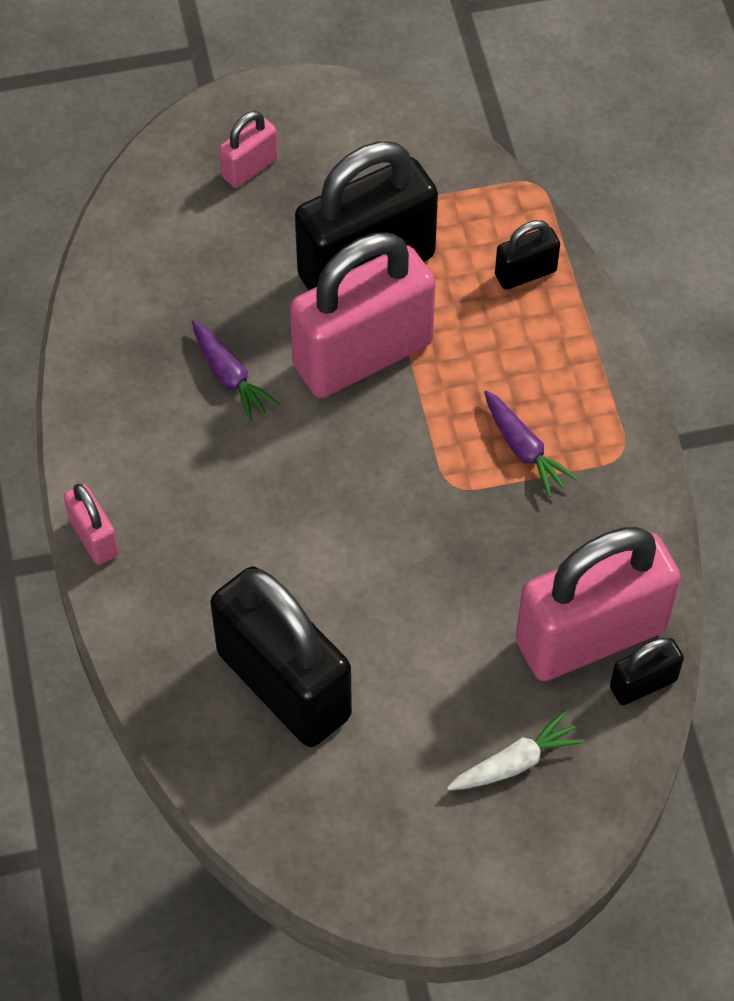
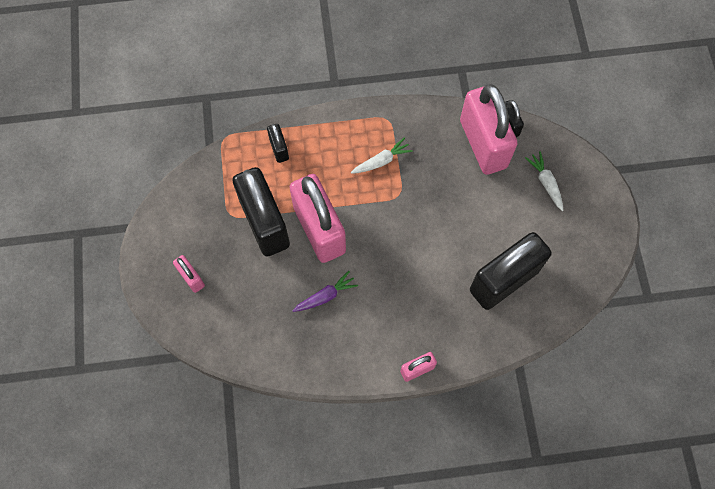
camera: 85 degrees left, 10 degrees up
purple carrot [484,391,578,497] -> white carrot [351,138,413,174]

